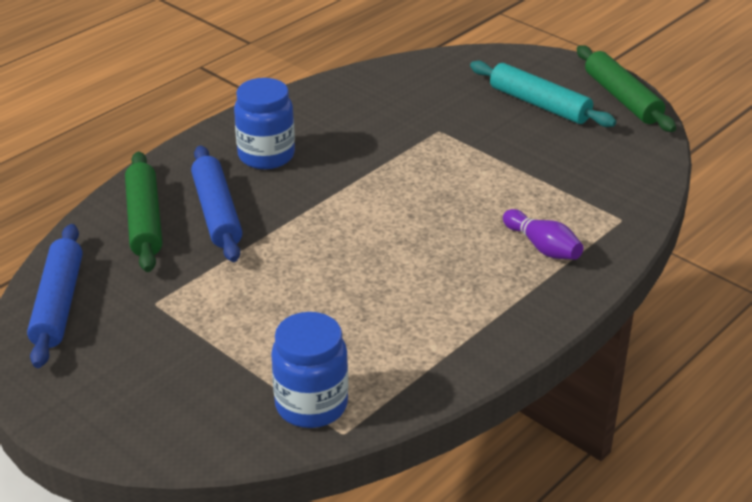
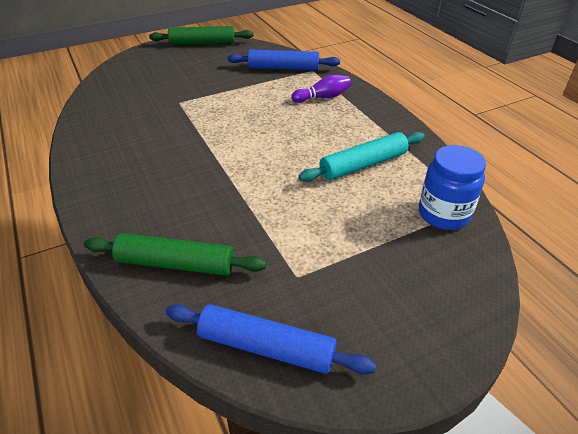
camera: 70 degrees left, 5 degrees up
blue rolling pin [191,146,242,262] -> blue rolling pin moved to [227,50,340,70]
blue jar [234,78,295,169] -> none
turquoise rolling pin [470,61,616,127] -> turquoise rolling pin moved to [298,132,425,182]

